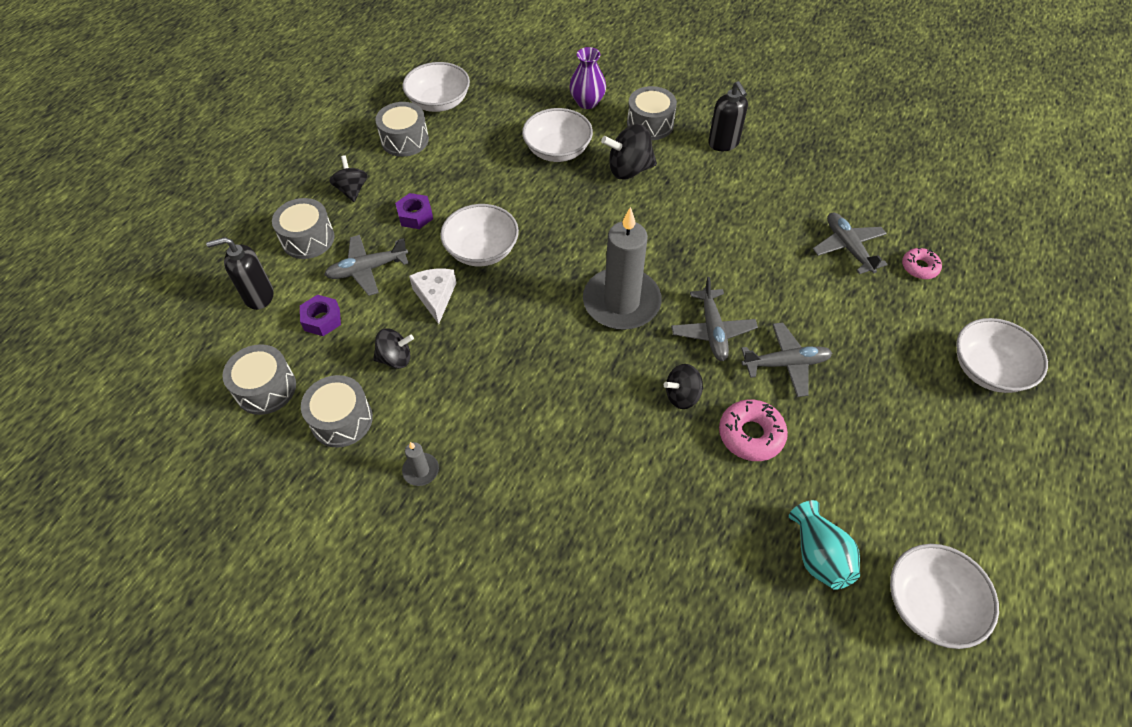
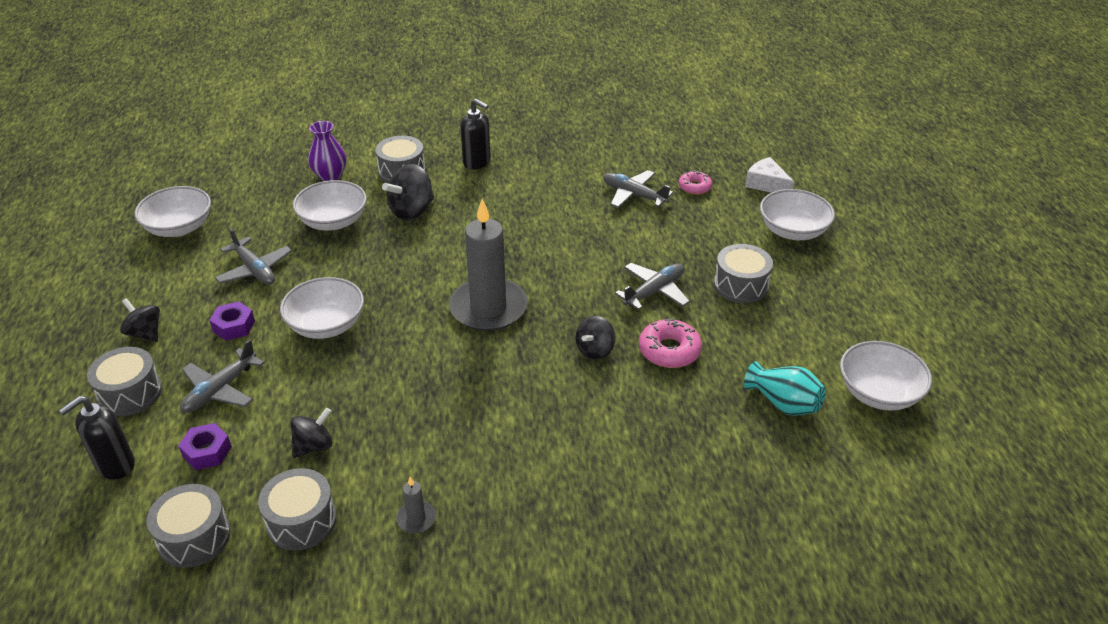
camera: 35 degrees left, 15 degrees down
grey drum [375,102,429,157] -> grey drum moved to [714,244,773,303]
white cheese [409,269,456,324] -> white cheese moved to [745,157,794,193]
grey plane [671,277,758,361] -> grey plane moved to [215,228,292,285]

